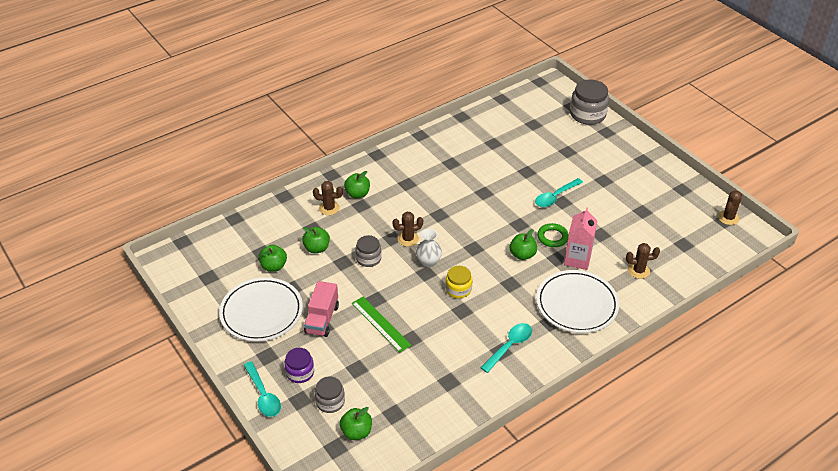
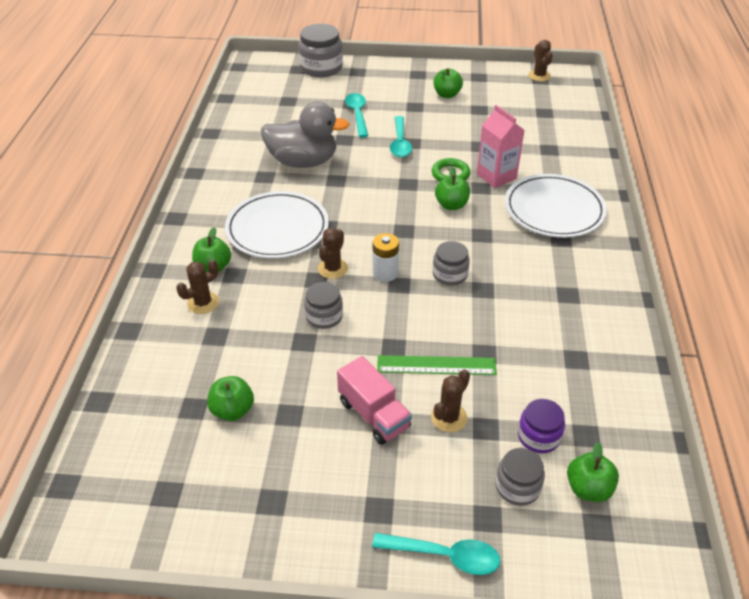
camera: 50 degrees left, 0 degrees up
white plate [219,277,303,342] -> white plate moved to [225,191,329,259]
purple jar [284,348,314,383] -> purple jar moved to [518,399,565,453]
green apple [302,227,330,253] -> green apple moved to [434,68,463,98]
white vase [416,229,442,267] -> white battery [373,233,399,282]
yellow jar [445,266,472,298] -> grey jar [433,241,470,286]
turquoise spoon [481,323,532,373] -> turquoise spoon moved to [345,93,368,137]
brown cactus [626,243,660,279] -> brown cactus moved to [431,369,470,432]
none -> grey duck [261,102,350,168]

